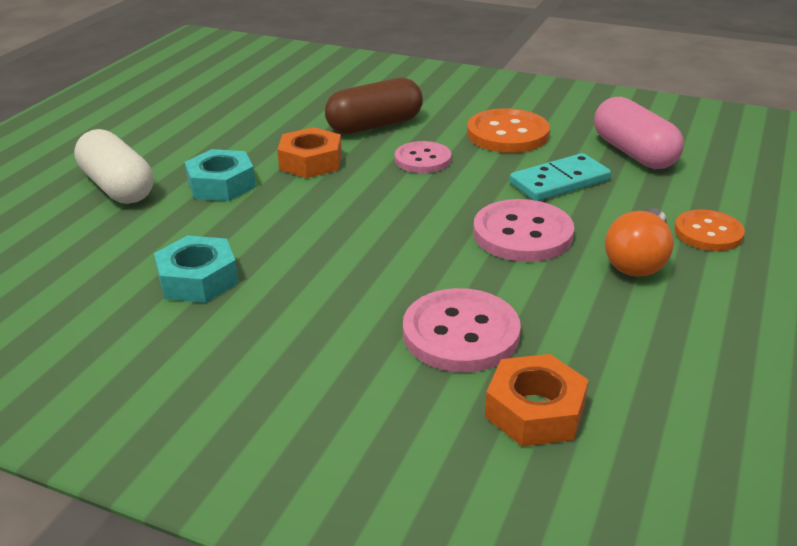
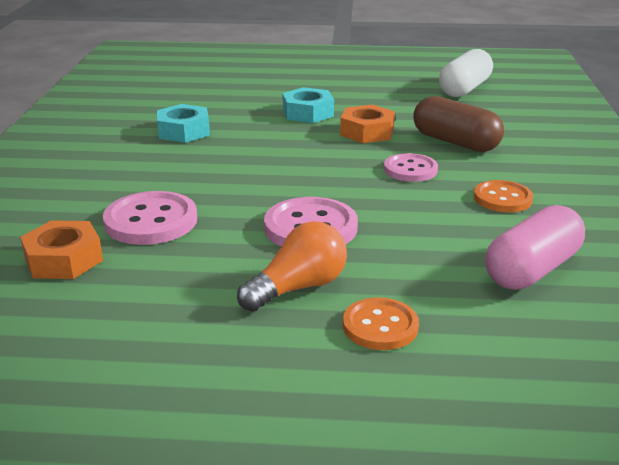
camera: 70 degrees right, 5 degrees down
white capsule [74,129,153,204] -> white capsule moved to [439,49,493,97]
orange button [467,108,550,153] -> orange button [474,180,533,212], size x0.66
turquoise domino [510,153,611,201] -> none
orange light bulb [605,208,674,277] -> orange light bulb turned 135 degrees clockwise [237,221,347,312]

